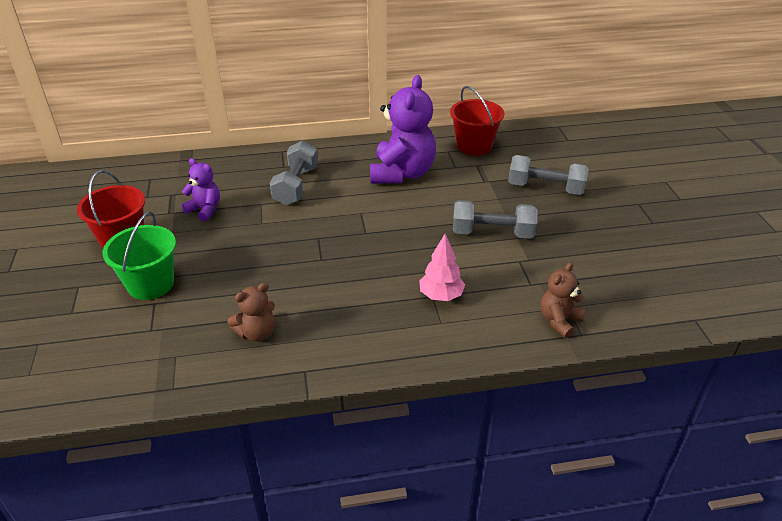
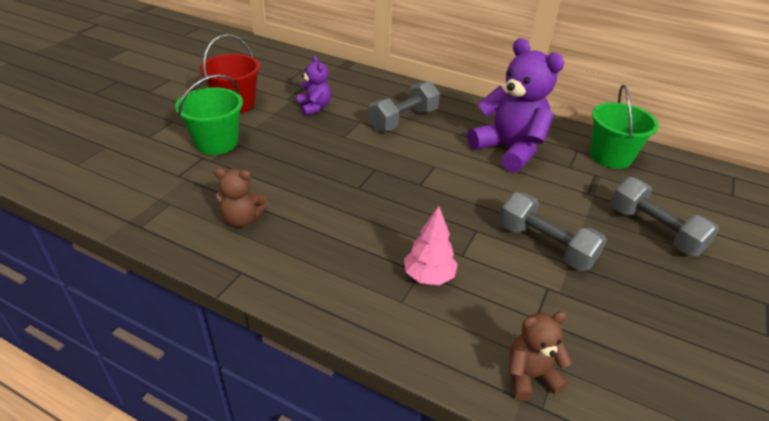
camera: 35 degrees right, 0 degrees up
purple teddy bear [370,75,436,184] -> purple teddy bear turned 90 degrees counterclockwise [467,38,564,173]
red bucket [450,86,505,156] -> green bucket [590,85,659,169]

